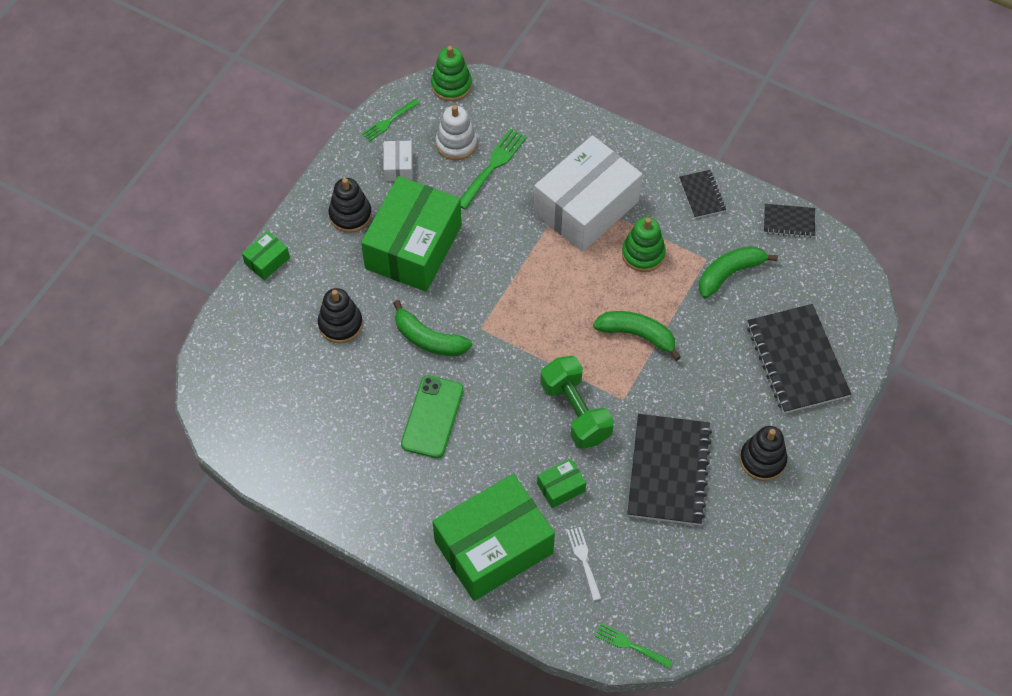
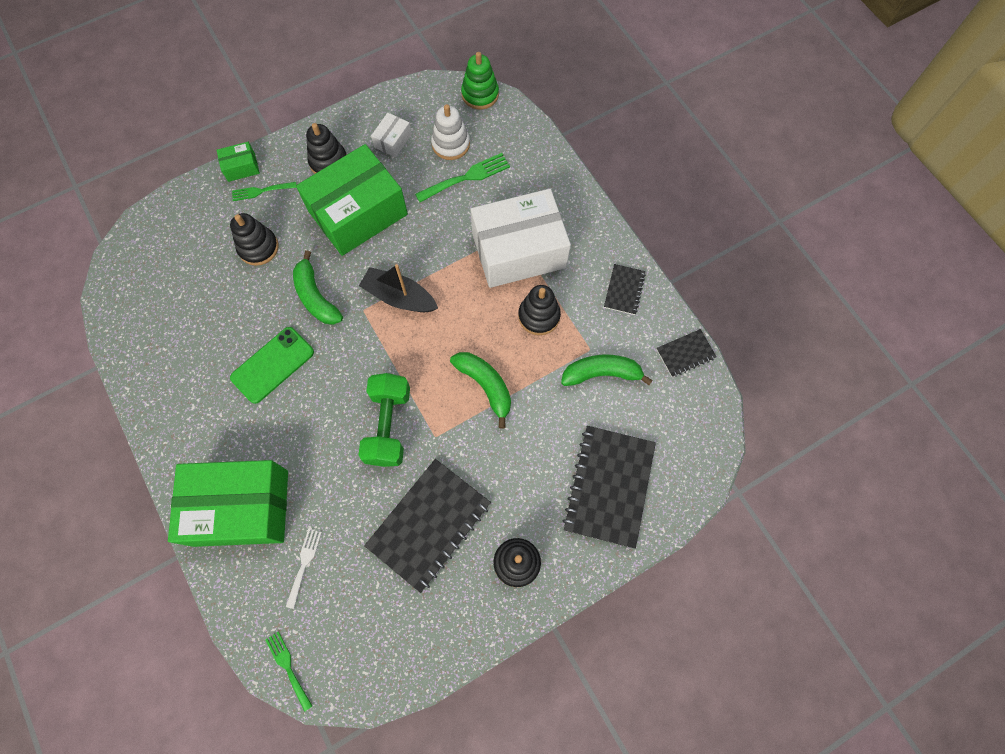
camera: 30 degrees right, 10 degrees up
green fork [362,99,420,142] -> green fork moved to [232,182,297,201]
green box [537,458,586,508] -> none
green stacking toy [622,217,666,272] -> black stacking toy [518,285,561,335]
black notebook [764,204,815,238] -> black notebook turned 60 degrees counterclockwise [656,329,716,377]
none -> black boat [359,264,438,312]

